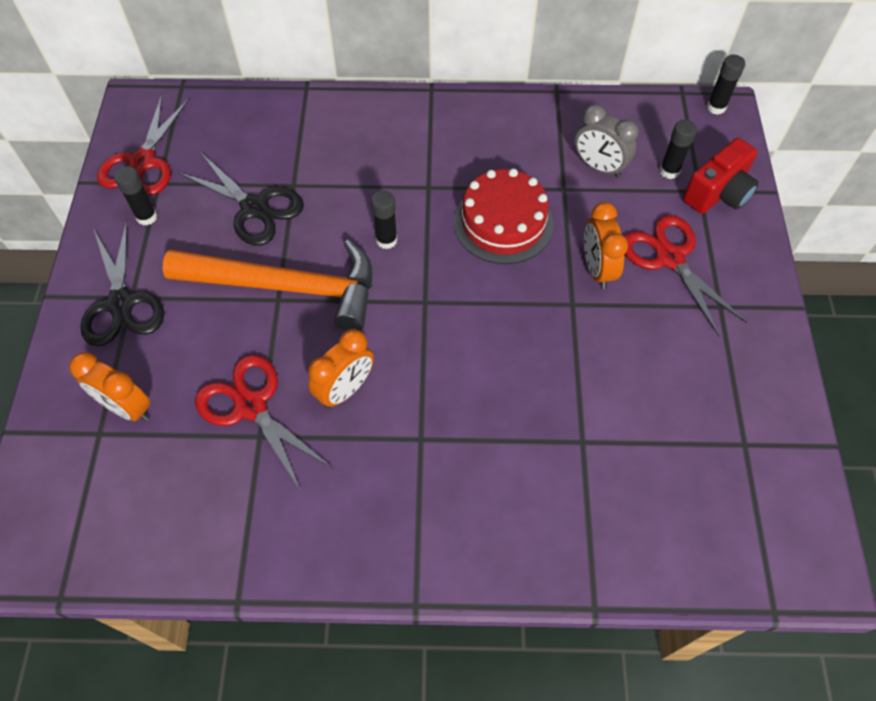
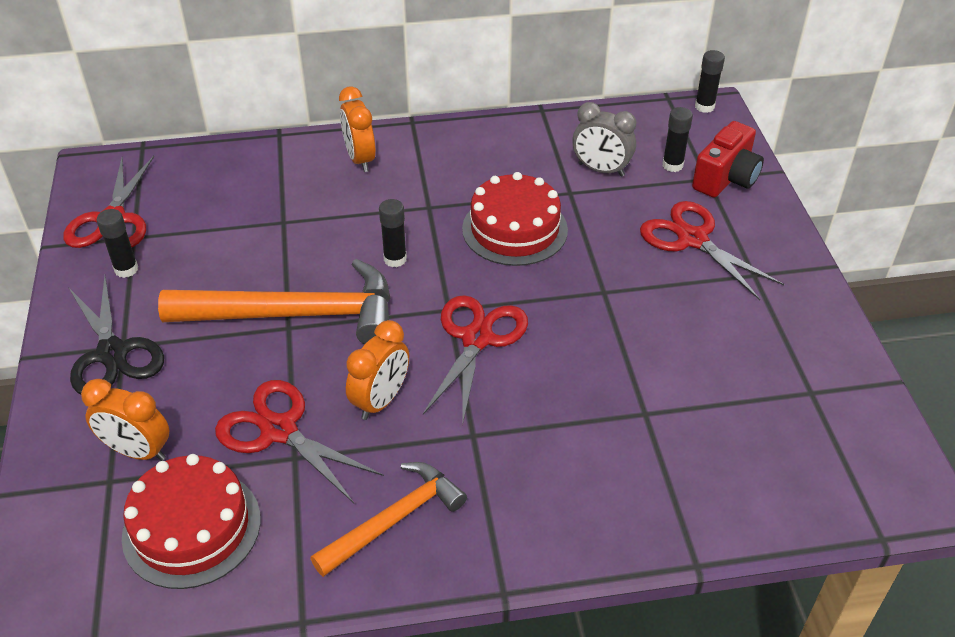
camera: 10 degrees left, 15 degrees down
black scissors [178,152,304,246] -> none
orange clock [584,202,628,289] -> orange clock moved to [339,87,376,172]
none -> red cake [122,454,261,589]
none -> orange hammer [310,462,467,577]
none -> red scissors [423,295,528,426]

